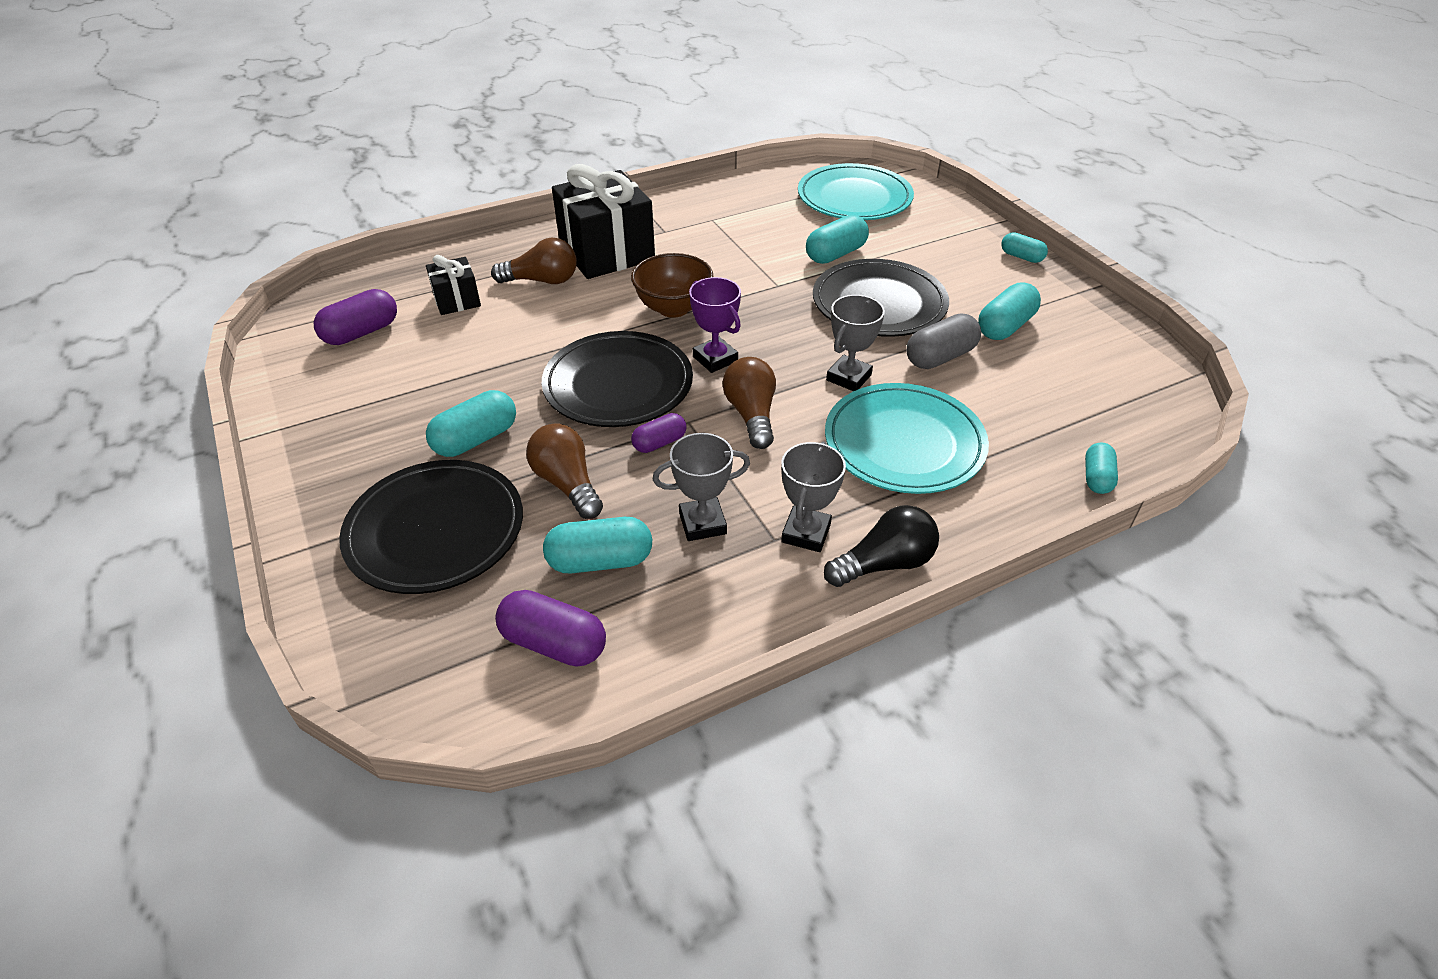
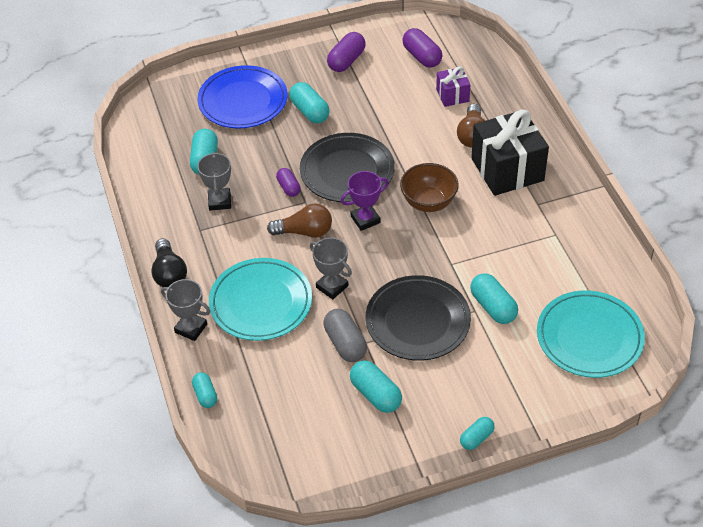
camera: 100 degrees right, 5 degrees up
black plate [339,460,523,594] -> blue plate [197,65,288,128]
black gift [426,255,481,315] -> purple gift [436,67,470,107]
purple capsule [495,590,606,667] -> purple capsule moved to [327,32,366,72]
brown light bulb [526,423,603,519] -> none
grey trophy [781,442,846,552] -> grey trophy moved to [161,279,210,341]
turquoise capsule [1085,443,1118,494] -> turquoise capsule turned 45 degrees clockwise [192,372,217,408]

